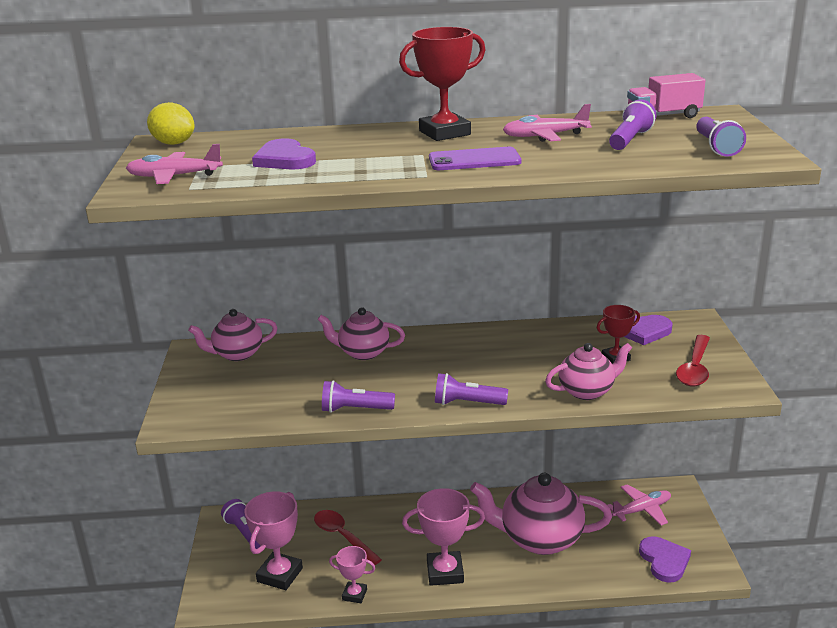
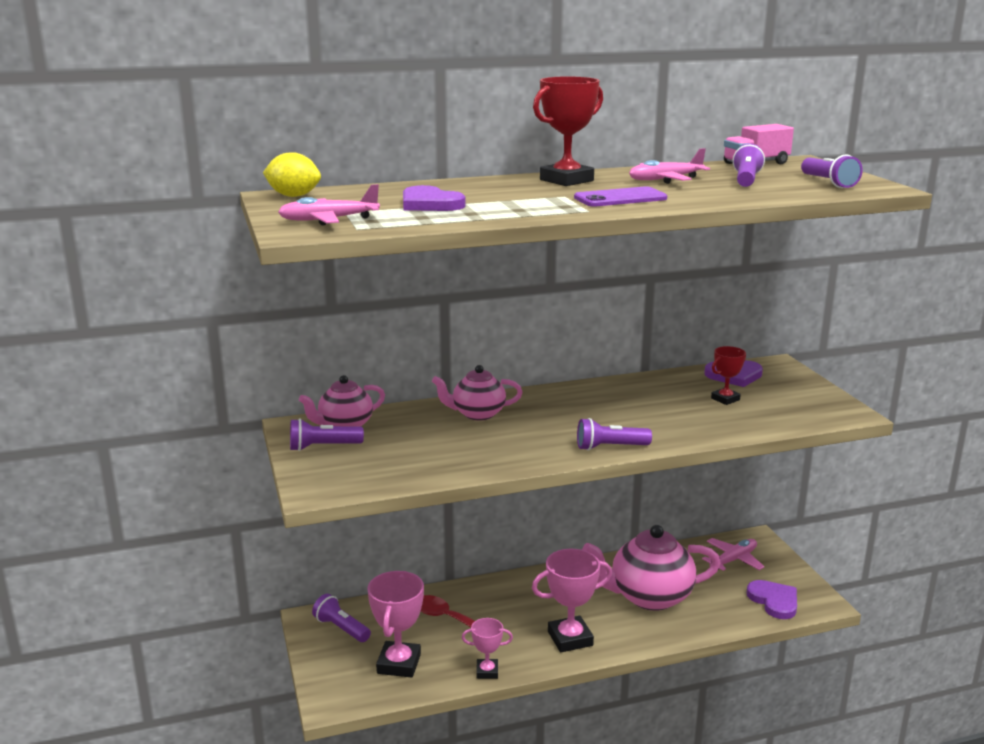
camera: 15 degrees left, 5 degrees down
purple flashlight [322,380,395,413] -> purple flashlight moved to [290,418,364,451]
pink teapot [545,343,632,400] -> none
red spoon [676,335,710,387] -> none

